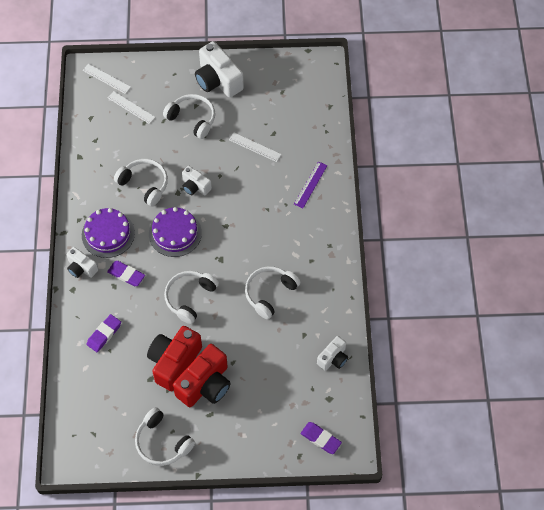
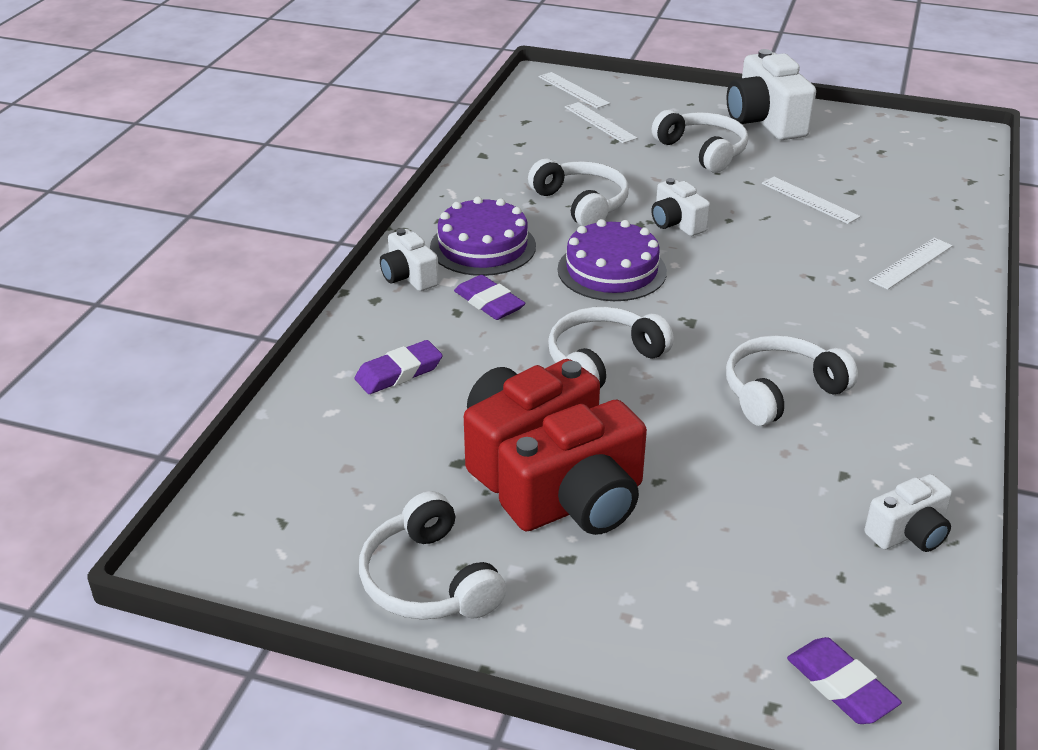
camera: 20 degrees right, 25 degrees down
purple ruler [294,161,328,208] -> white ruler [869,238,953,290]

